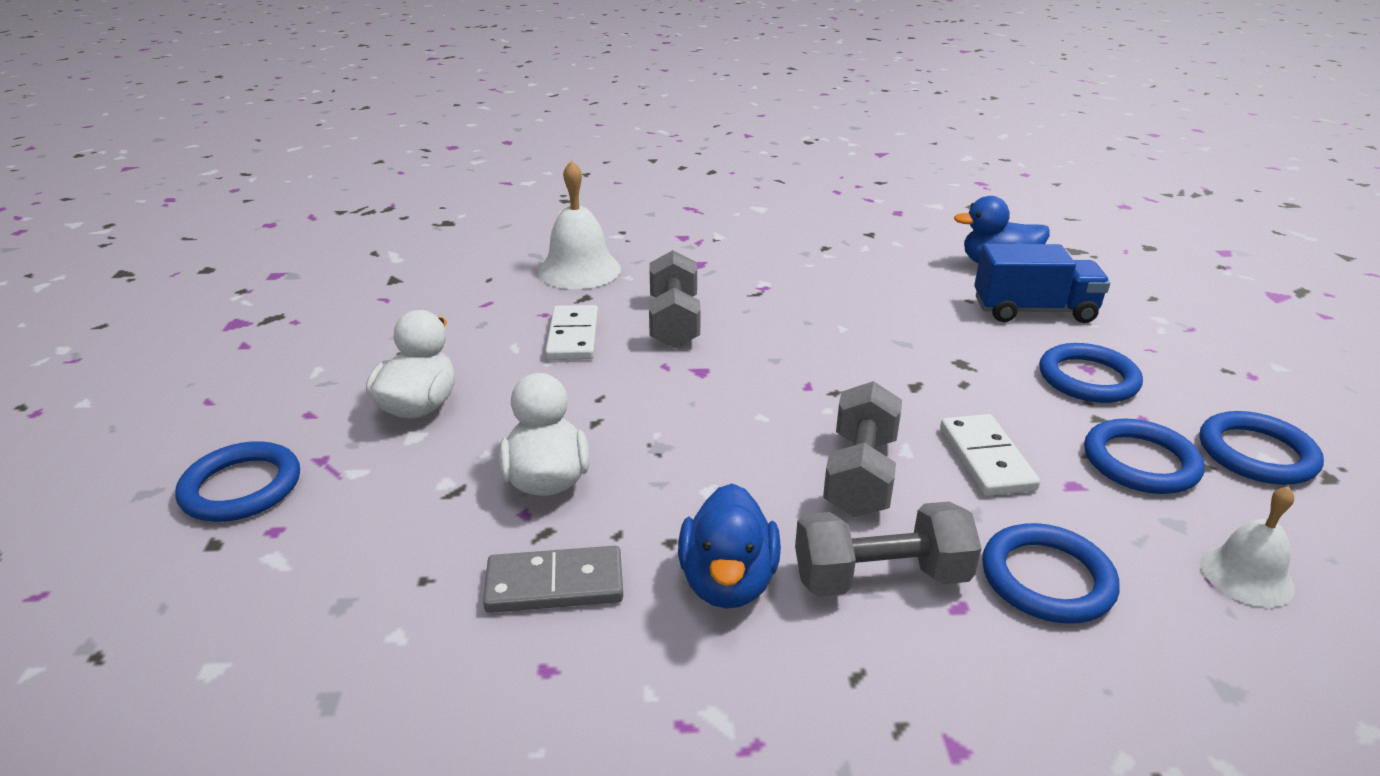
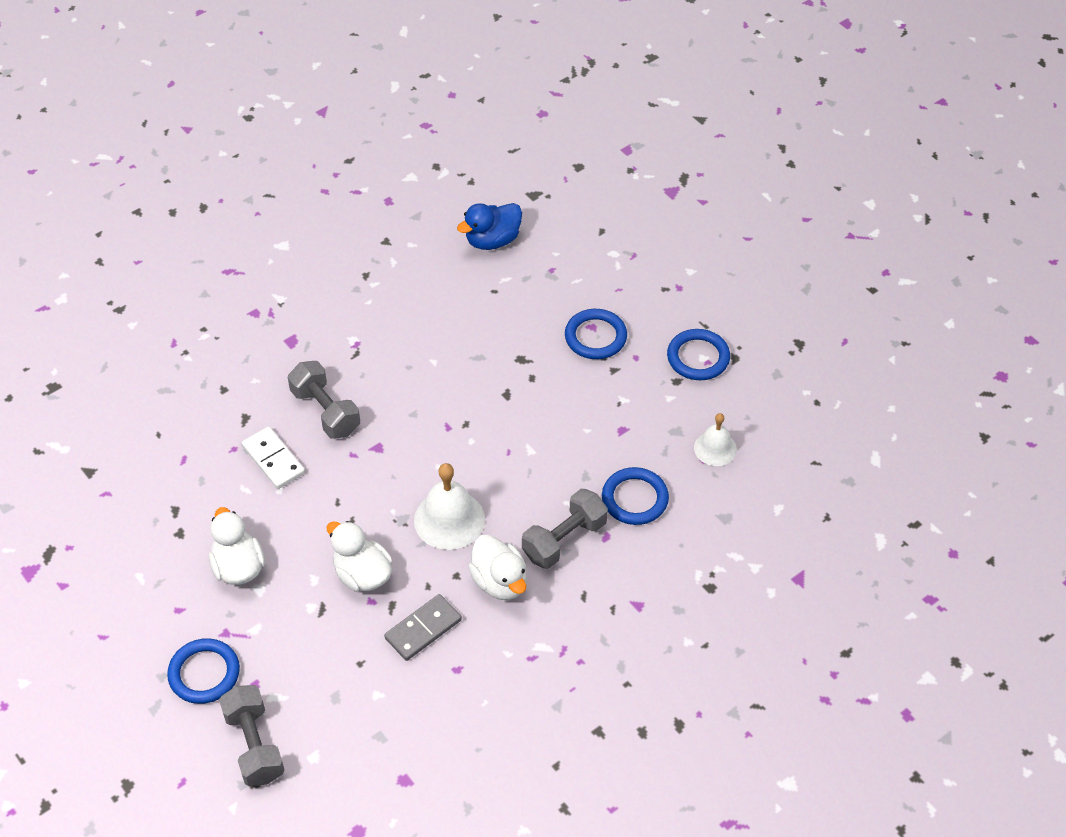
camera: 35 degrees left, 20 degrees up
white bell [538,160,621,289] -> white bell moved to [414,463,485,550]
blue duck [678,483,781,609] -> white duck [468,535,527,600]
grey dumbbell [823,381,902,517] -> grey dumbbell moved to [219,685,285,786]
white domino [940,414,1040,496] -> none
blue truck [974,244,1110,323] -> none
blue ring [1084,419,1205,494] -> none

